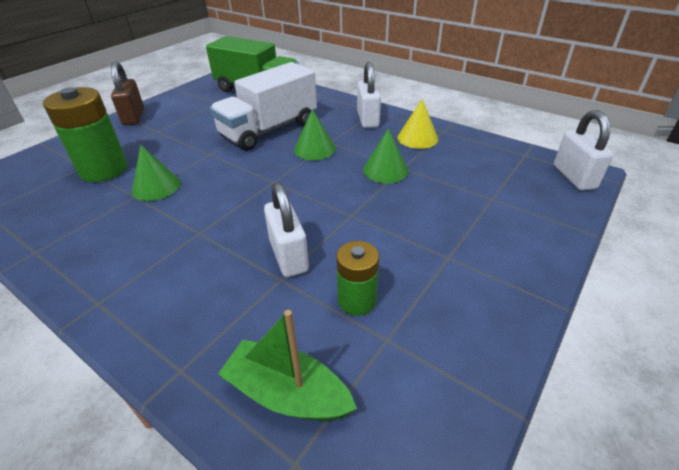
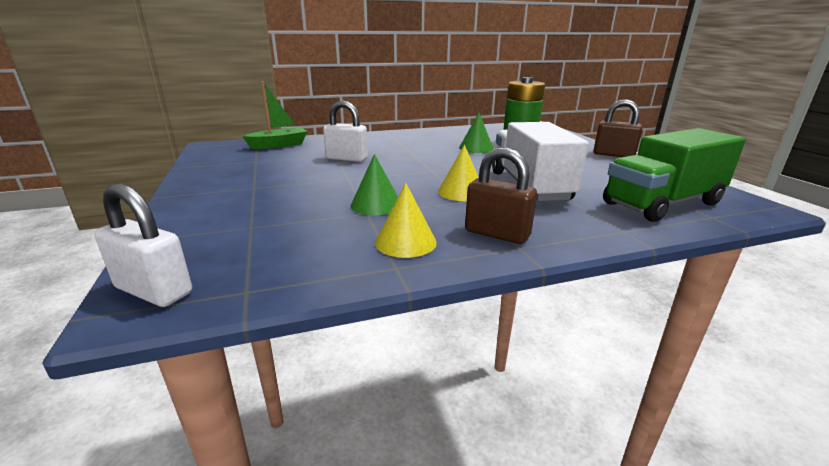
camera: 125 degrees right, 15 degrees down
green cone [294,109,336,160] -> yellow cone [438,145,479,201]
green battery [336,241,379,316] -> none
white padlock [357,62,381,128] -> brown padlock [465,147,537,244]

